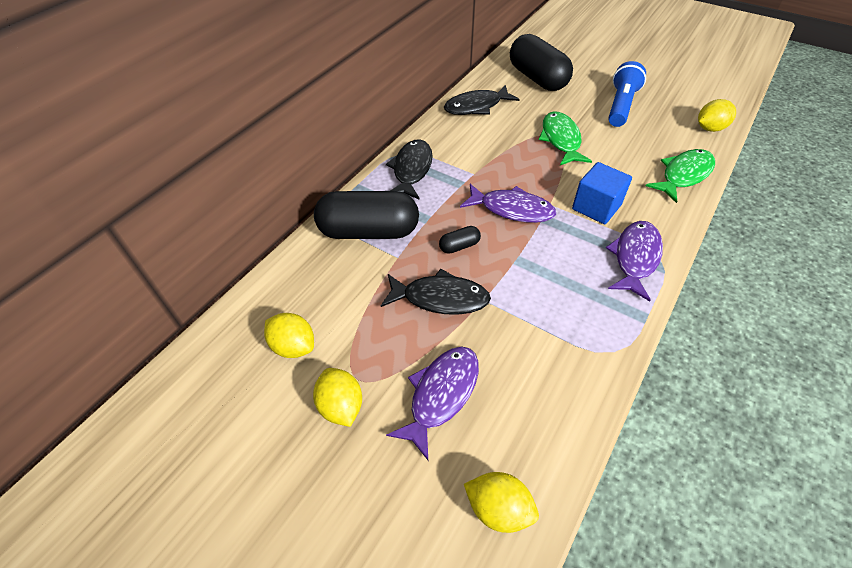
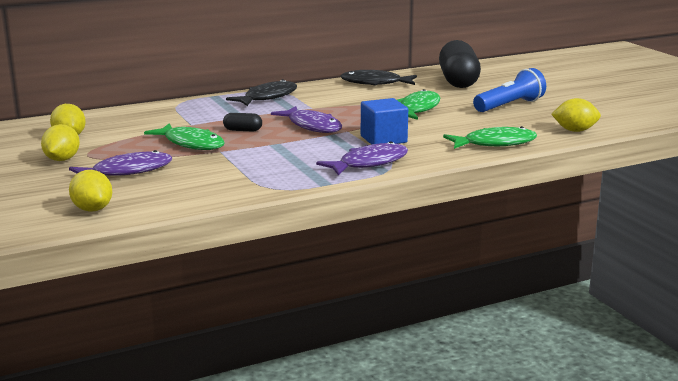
camera: 30 degrees right, 30 degrees down
black capsule [314,191,419,239] -> none
black fish [381,269,491,315] -> green fish [144,123,225,150]

